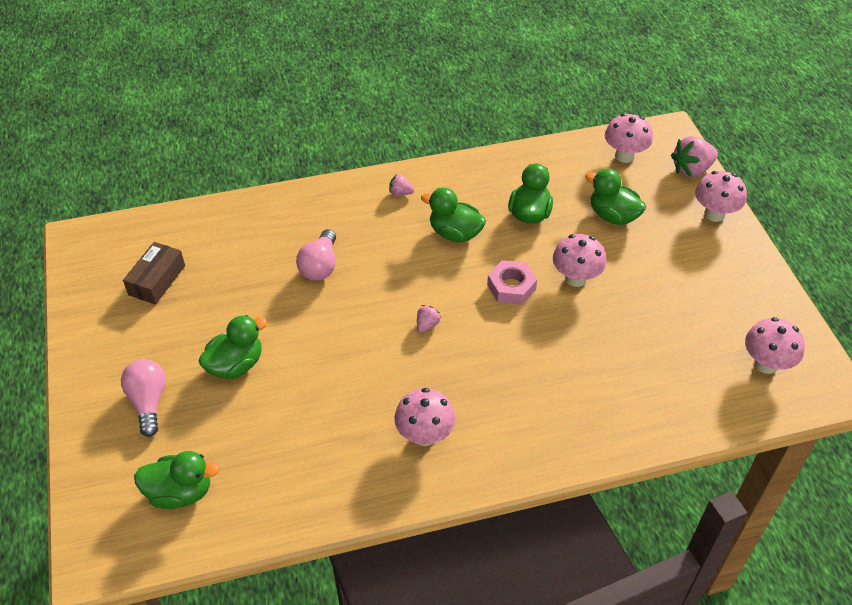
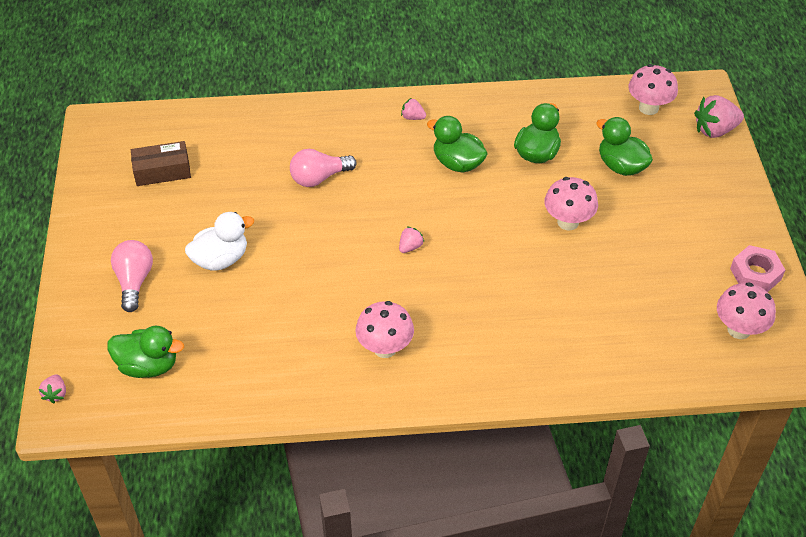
camera: 10 degrees right, 0 degrees up
brown box [123,242,185,305] -> brown box turned 45 degrees clockwise [131,141,191,186]
green duck [198,315,267,379] -> white duck [185,212,254,271]
pink light bulb [296,229,336,281] -> pink light bulb turned 45 degrees clockwise [290,149,357,187]
pink nut [487,260,537,305] -> pink nut moved to [730,245,785,292]
pink mushroom [695,171,747,222] -> none
none -> pink strawberry [39,374,66,404]

